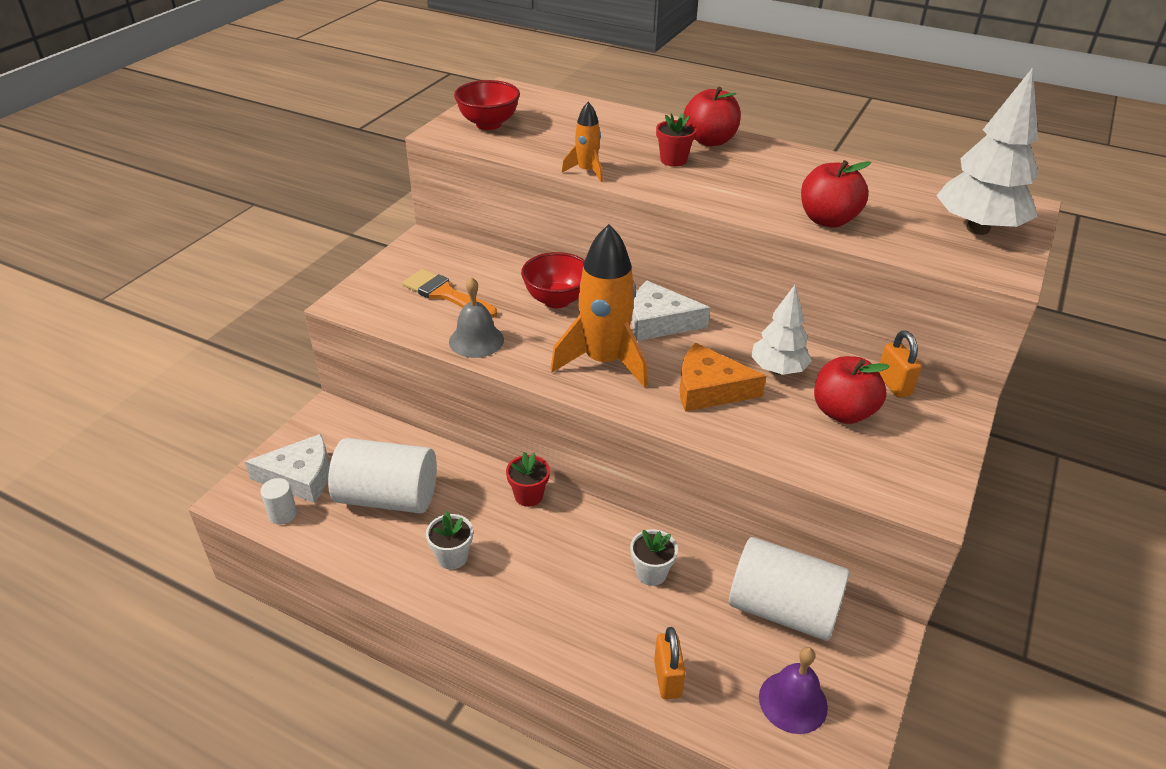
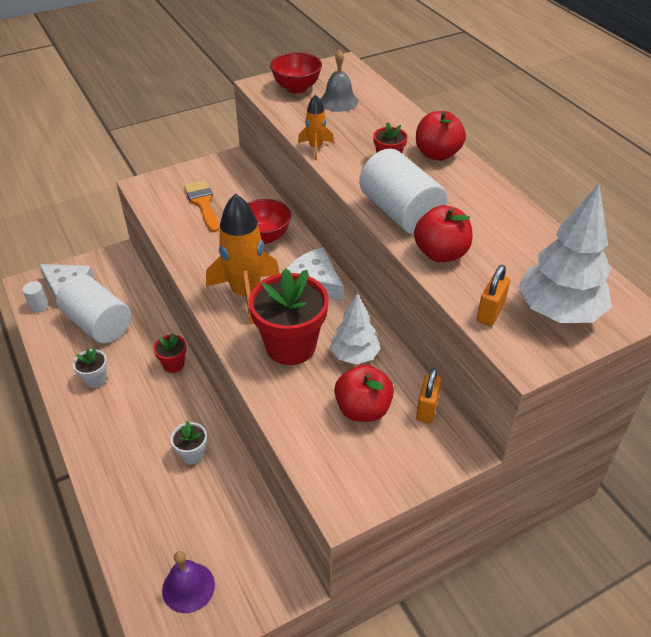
camera: 35 degrees right, 5 degrees up
grey bell [449,277,504,358] -> grey bell moved to [320,50,358,112]
orange padlock [654,627,686,699] -> orange padlock moved to [477,265,510,326]
orange cheese [679,343,766,412] -> red flower pot [248,268,329,365]
white cylinder [729,537,849,641] -> white cylinder moved to [359,149,448,234]

